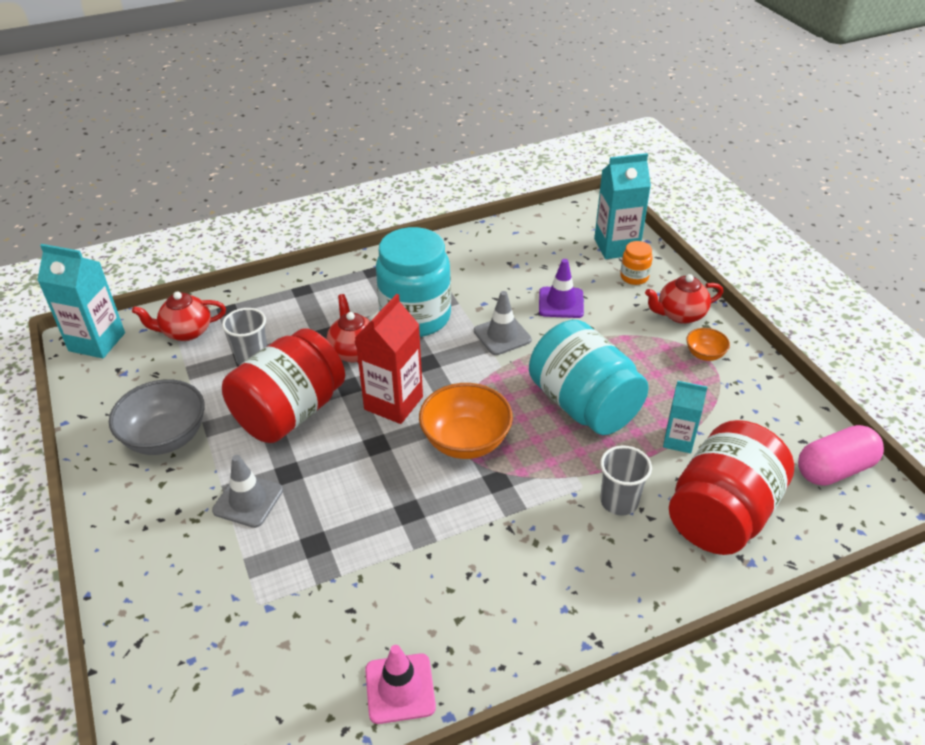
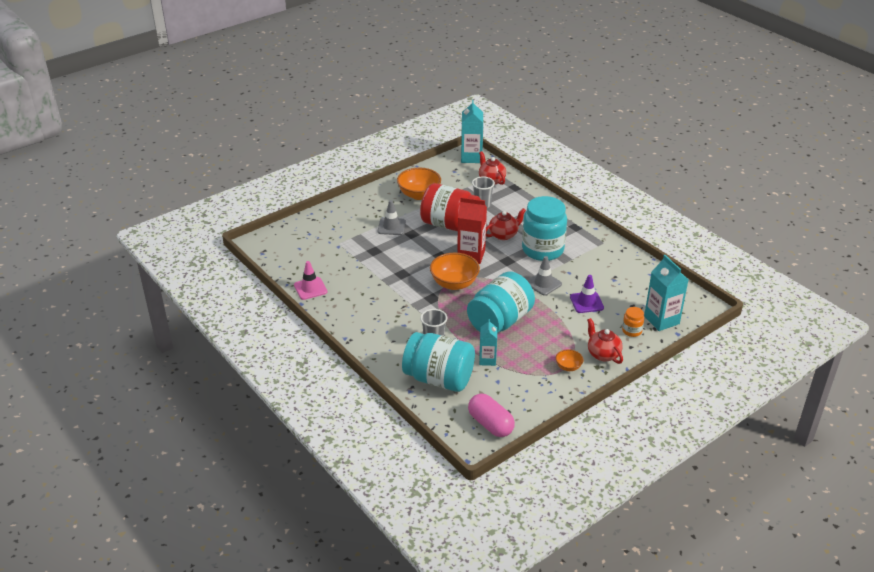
camera: 75 degrees right, 5 degrees down
grey bowl [109,379,204,455] -> orange bowl [397,168,441,200]
red jar [669,420,794,555] -> turquoise jar [402,332,475,392]

